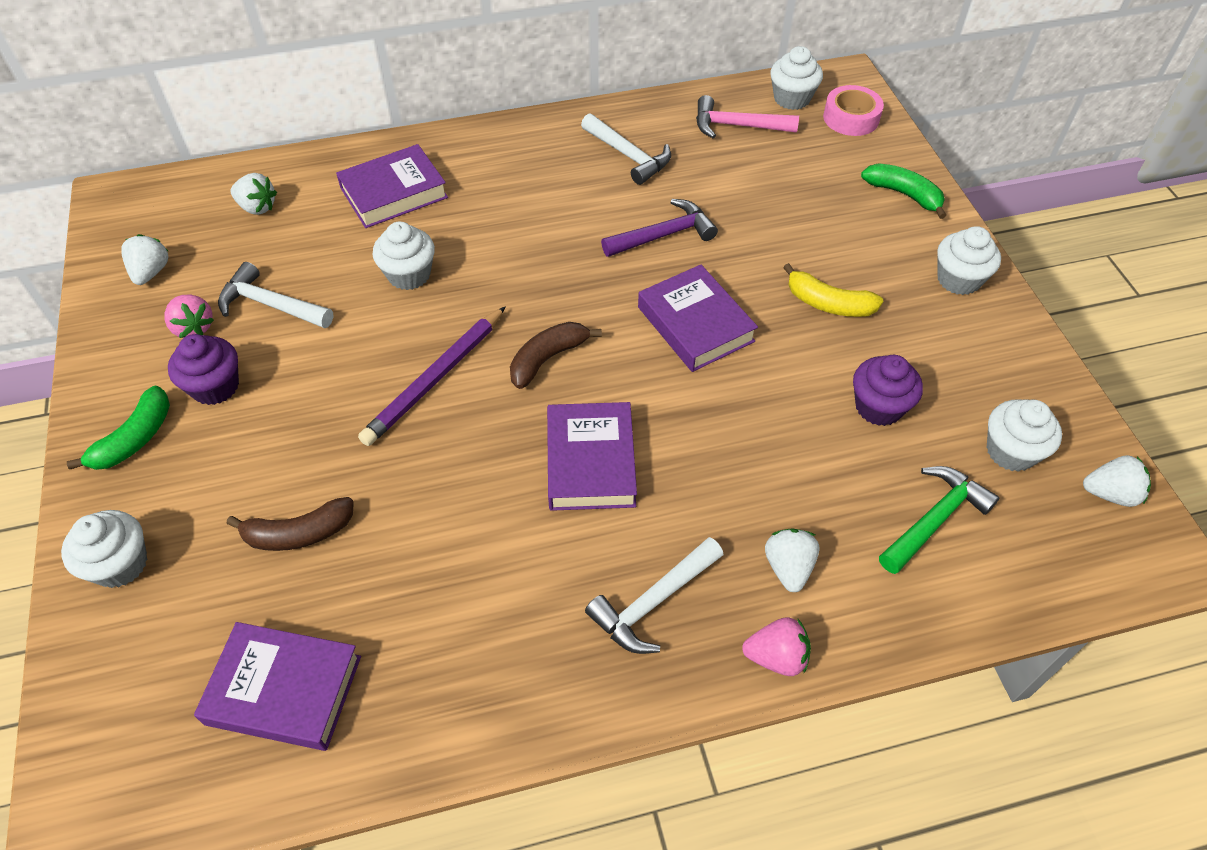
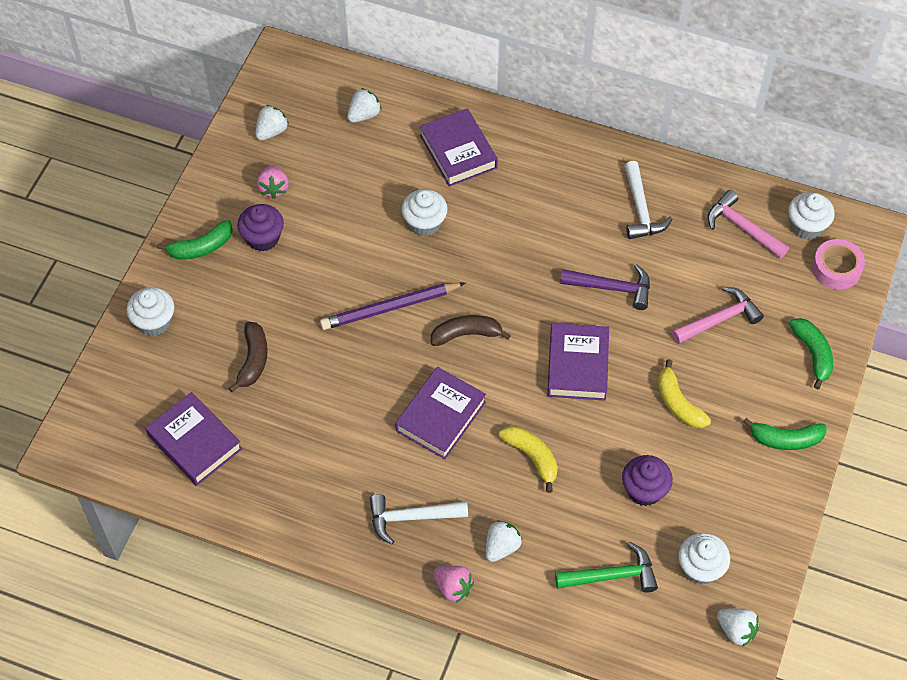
camera: 35 degrees right, 5 degrees up
white hammer [218,262,333,328] -> none
brown banana [227,497,354,551] -> brown banana turned 105 degrees counterclockwise [229,322,268,392]
white strawberry [230,173,277,215] -> white strawberry turned 105 degrees counterclockwise [347,88,382,123]
purple book [336,144,448,228] -> purple book turned 60 degrees clockwise [419,108,498,187]
white cupcake [937,226,1001,295] -> green banana [743,418,827,450]
none -> yellow banana [499,426,558,493]
none -> pink hammer [672,286,764,344]

